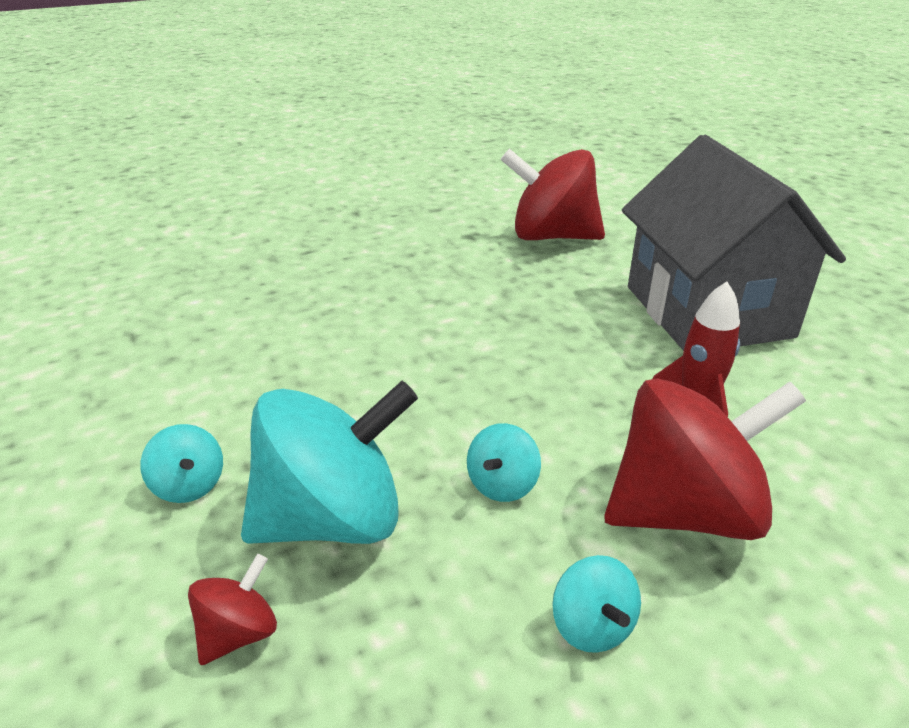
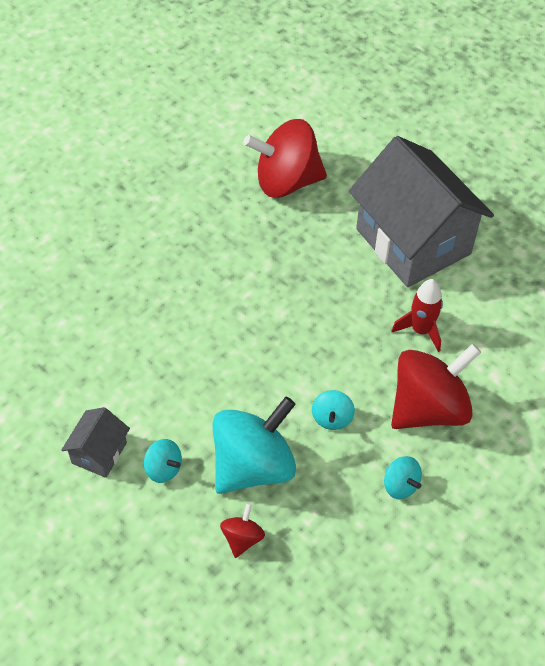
camera: 20 degrees left, 20 degrees up
none -> grey house [61,407,130,478]

